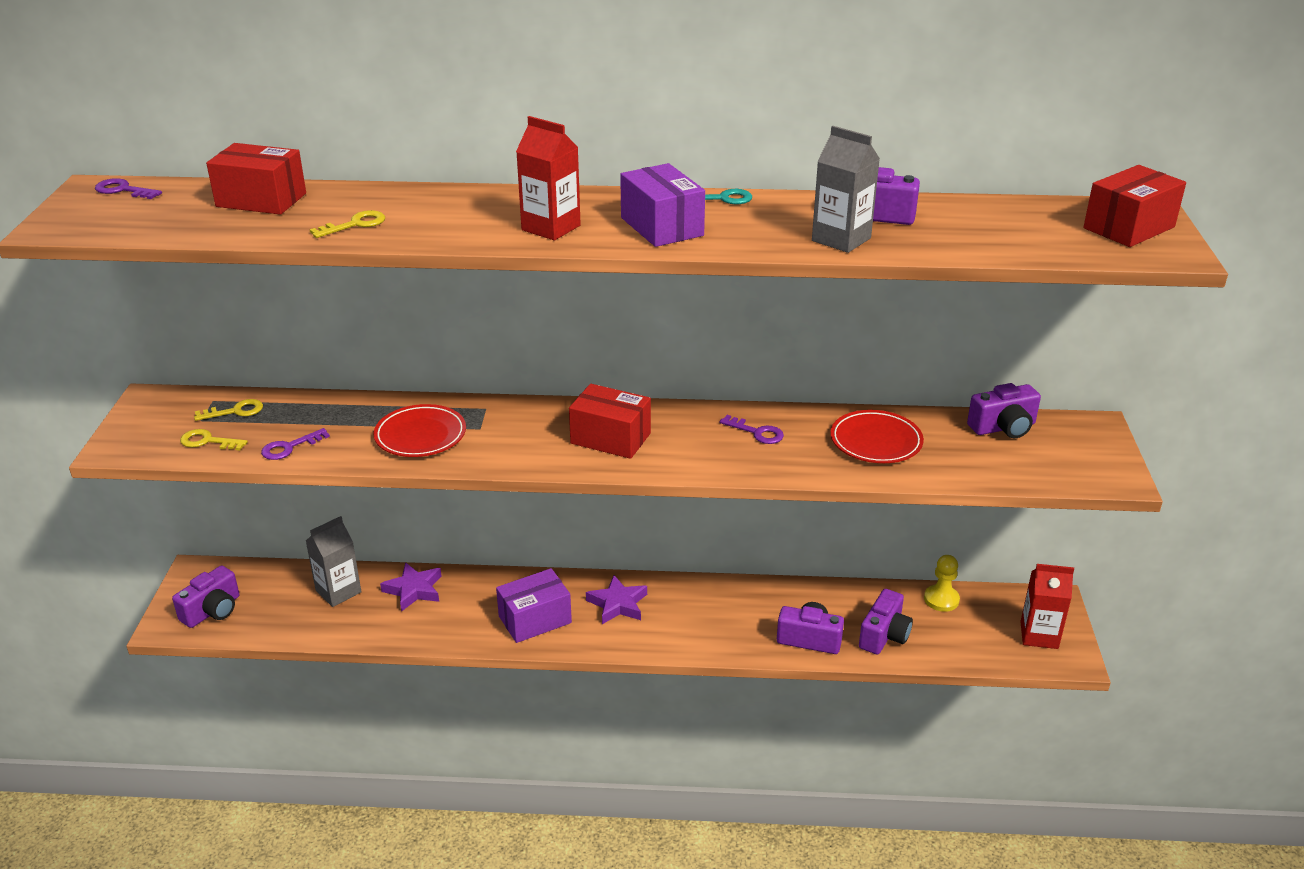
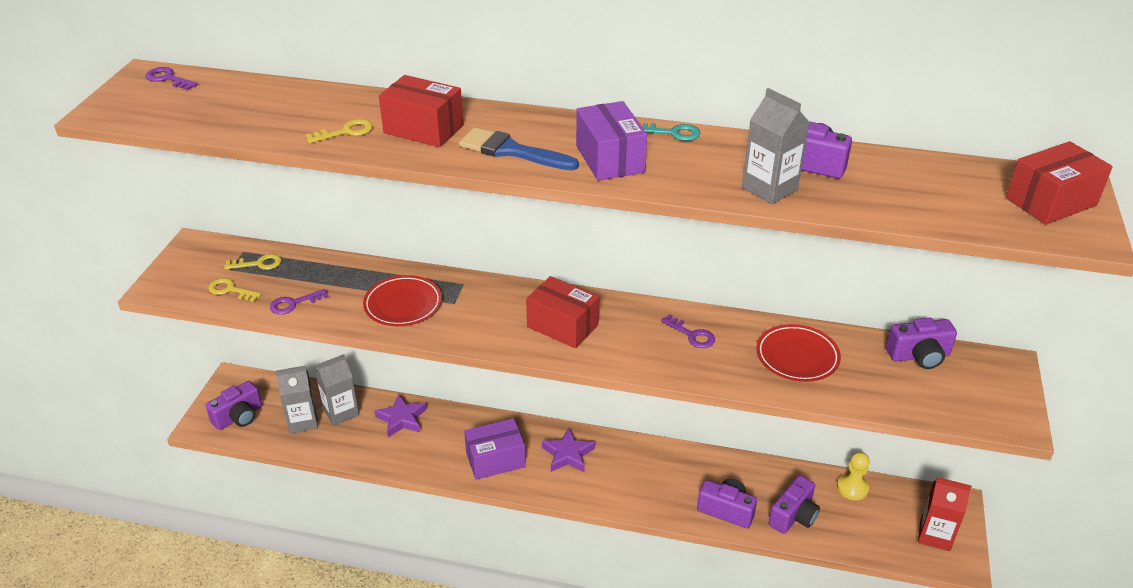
camera: 10 degrees right, 5 degrees up
red box [206,143,306,215] -> red box moved to [379,75,463,147]
red carton [516,116,581,240] -> blue brush [459,127,579,170]
none -> grey carton [276,365,318,434]

